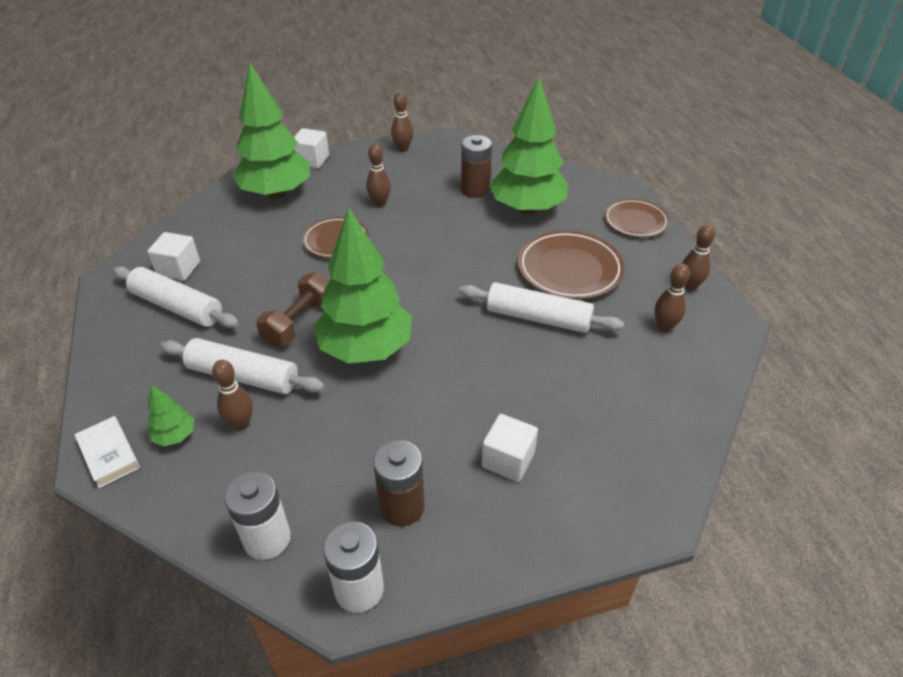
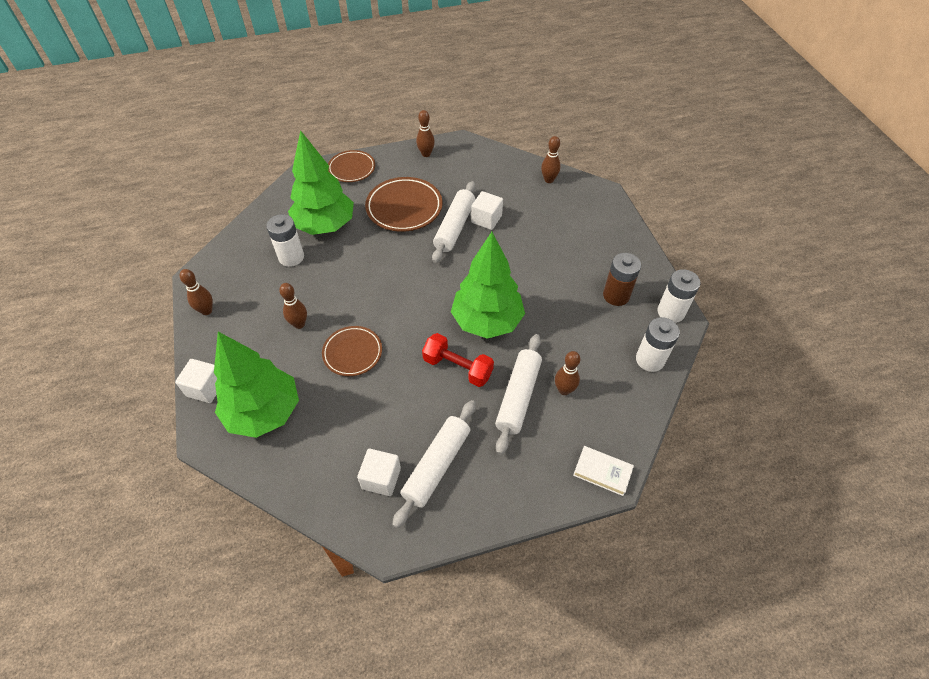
camera: 90 degrees left, 10 degrees up
white book [74,416,140,488] -> white book turned 60 degrees clockwise [573,446,634,496]
green tree [148,384,194,446] -> none
brown dumbbell [256,272,329,346] -> red dumbbell [422,333,494,387]
brown battery [461,135,492,198] -> white battery [266,214,304,267]
white cube [482,414,538,482] -> white cube moved to [471,191,503,230]
brown bowling pin [654,264,690,332] -> brown bowling pin moved to [541,136,561,183]

